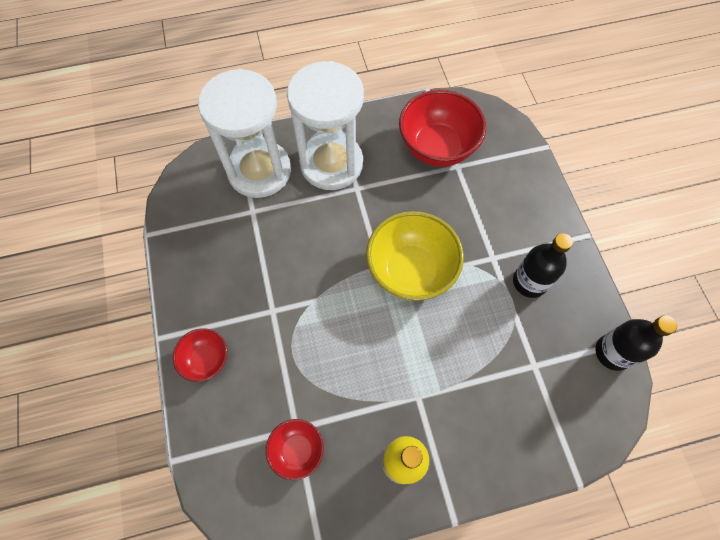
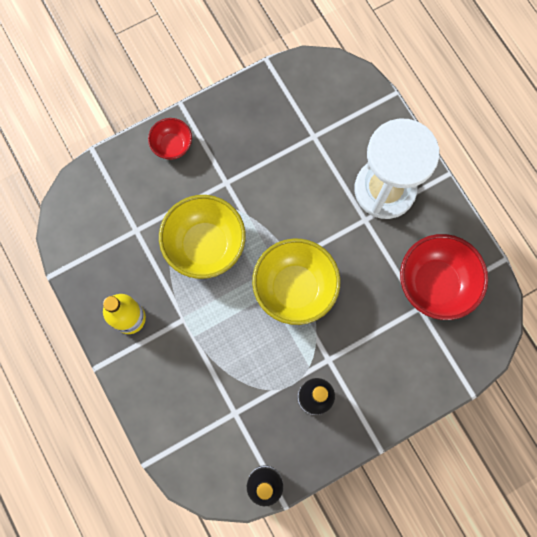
camera: 75 degrees right, 10 degrees up
white hourglass [198,69,291,198] -> none
red bowl [266,419,324,480] -> none
none -> yellow bowl [159,195,246,279]

